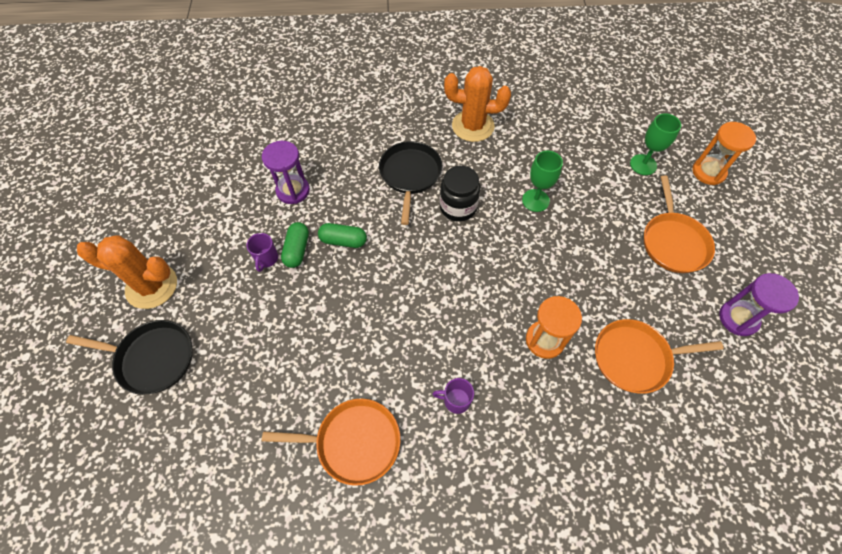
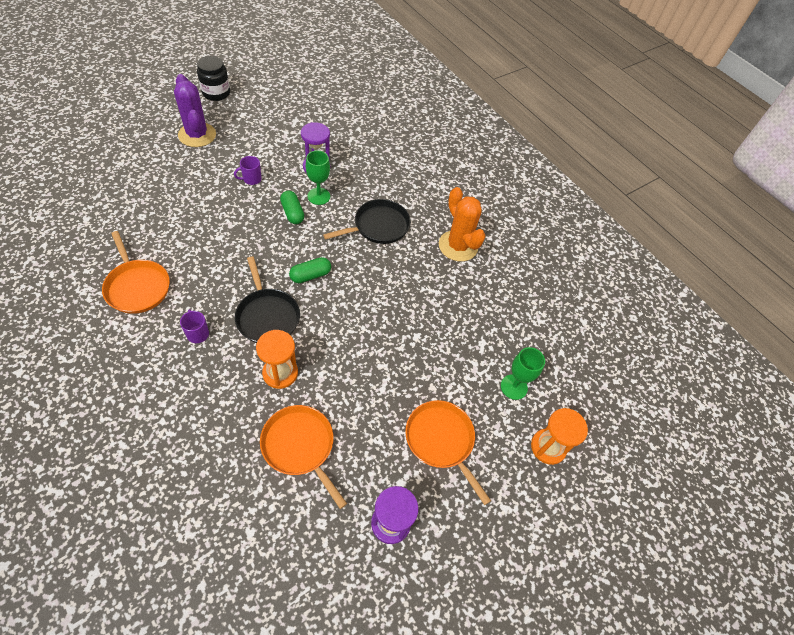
camera: 50 degrees right, 5 degrees down
black pan [66,320,193,395] -> black pan moved to [235,257,300,343]
orange cactus [77,235,177,309] -> purple cactus [174,74,216,147]
green capsule [281,222,309,268] -> green capsule moved to [289,257,331,283]
black jar [440,166,480,222] -> black jar moved to [197,56,230,101]
green goblet [522,150,563,212] -> green goblet moved to [306,150,330,205]
orange pan [644,176,715,273] -> orange pan turned 90 degrees clockwise [405,400,491,505]

